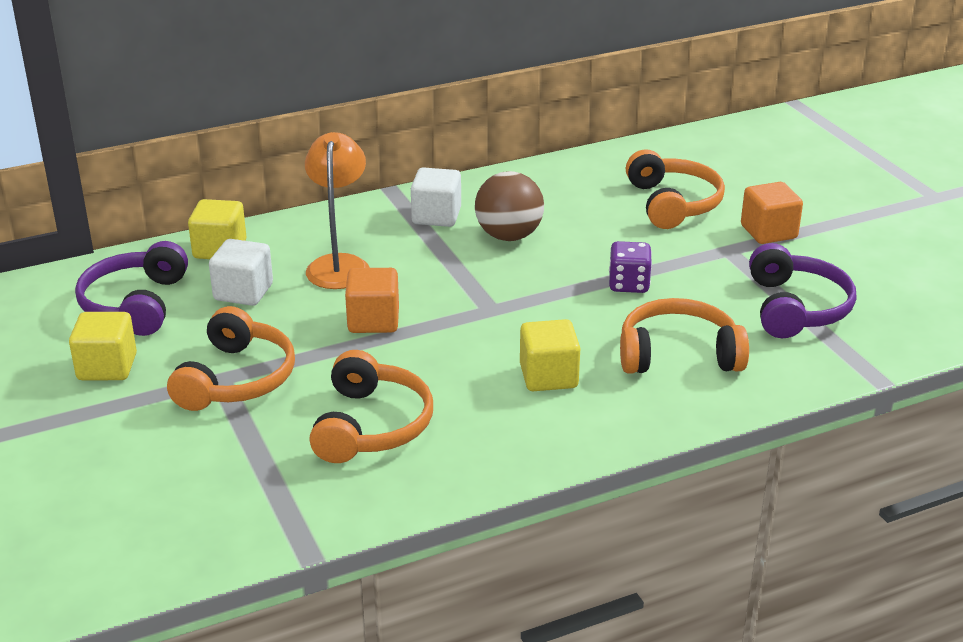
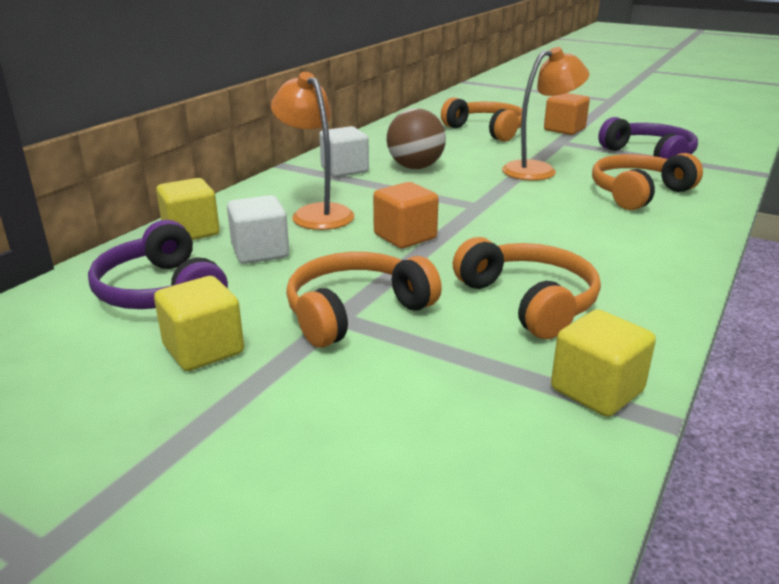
camera: 35 degrees left, 5 degrees down
orange headphones [167,306,295,411] -> orange headphones turned 105 degrees counterclockwise [286,252,442,348]
yellow cube [520,319,580,391] -> yellow cube moved to [551,309,656,417]
purple dice [609,241,652,293] -> orange lamp [502,47,589,181]

